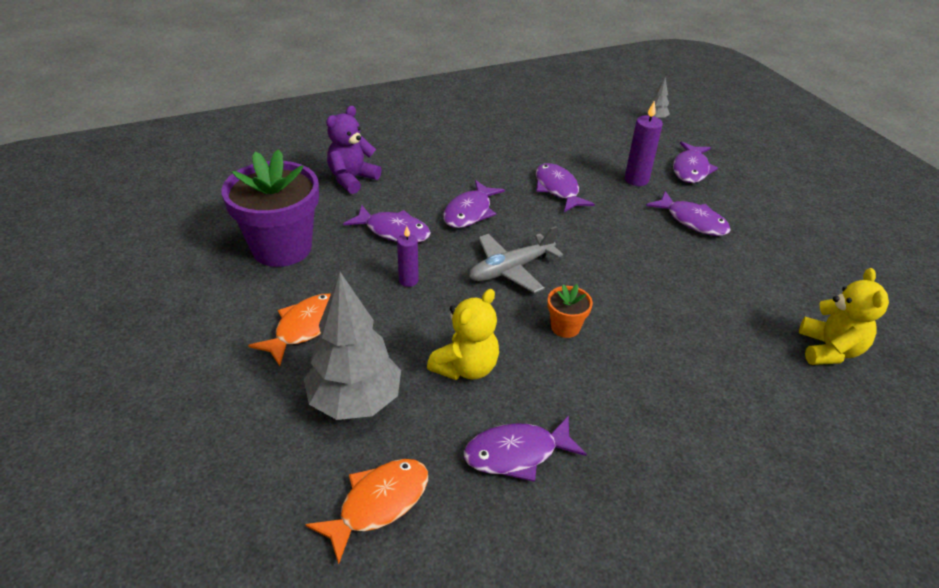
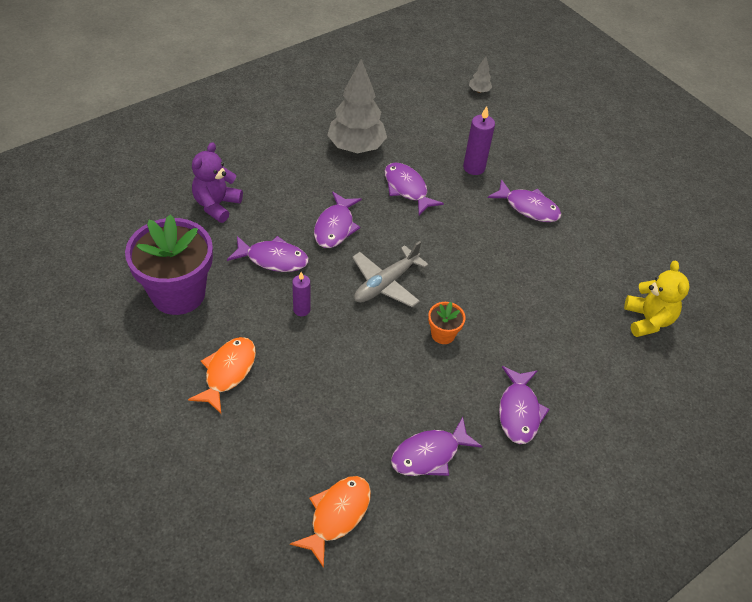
camera: 15 degrees left, 10 degrees up
grey tree [304,272,401,420] -> grey tree moved to [327,59,387,153]
yellow teddy bear [427,289,499,380] -> none
purple fish [673,141,718,183] -> purple fish moved to [499,366,550,444]

